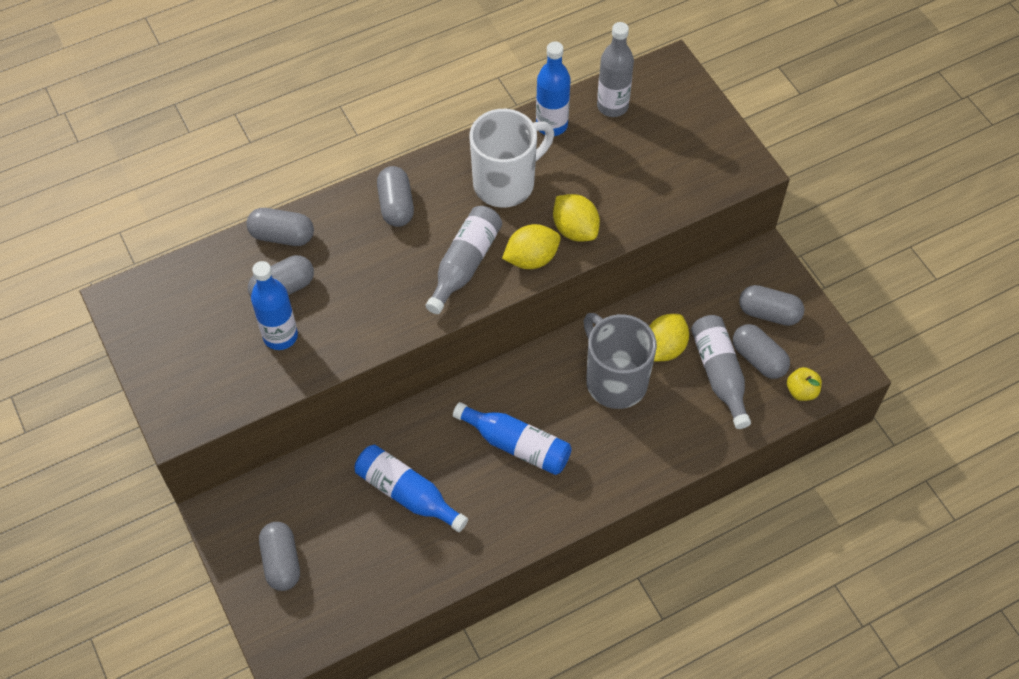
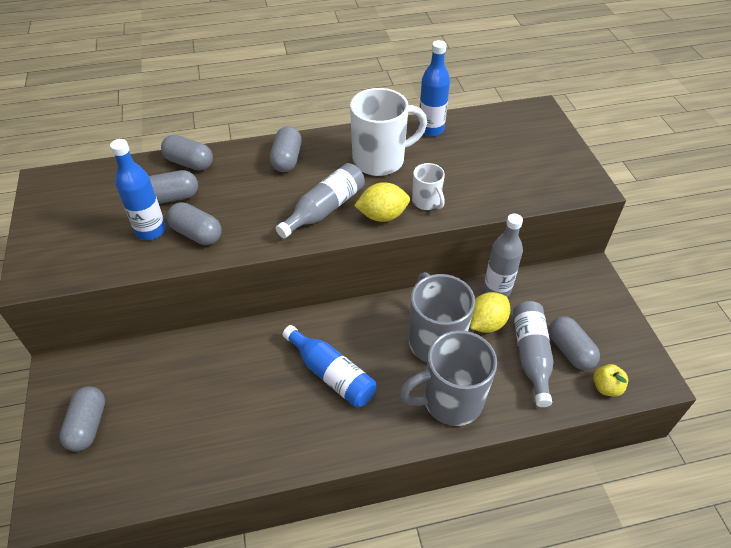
camera: 15 degrees right, 10 degrees down
blue bottle [354,445,468,532] -> none
yellow lemon [553,194,600,241] -> white mug [412,163,445,210]
grey bottle [597,22,634,117] -> grey bottle moved to [483,214,523,297]
grey capsule [739,285,804,326] -> grey capsule moved to [167,202,222,245]
none -> grey mug [399,330,497,426]

